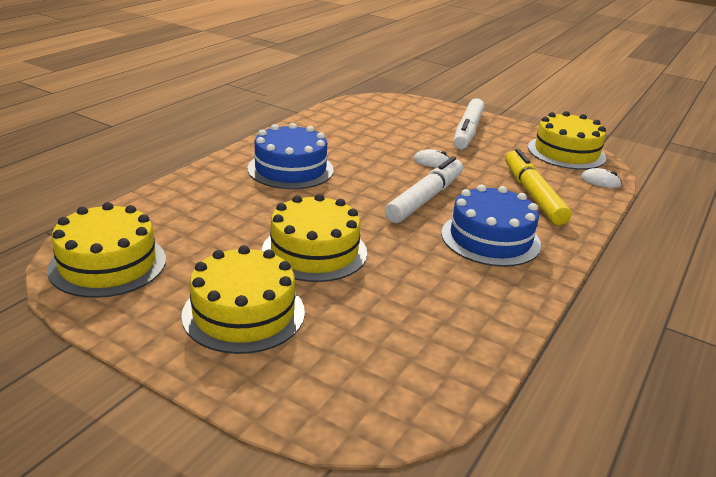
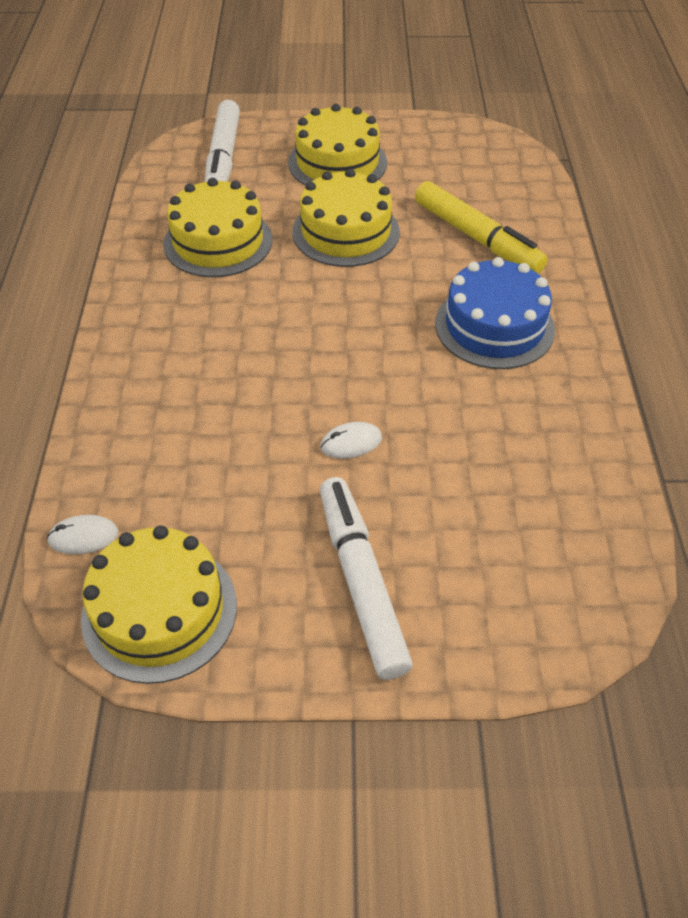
camera: 150 degrees right, 20 degrees up
yellow cake [47,202,166,298] -> yellow cake moved to [163,178,273,277]
white marker [385,156,463,223] -> white marker moved to [205,100,240,182]
blue cake [441,185,541,267] -> none
yellow marker [505,149,571,225] -> yellow marker moved to [415,181,548,274]

